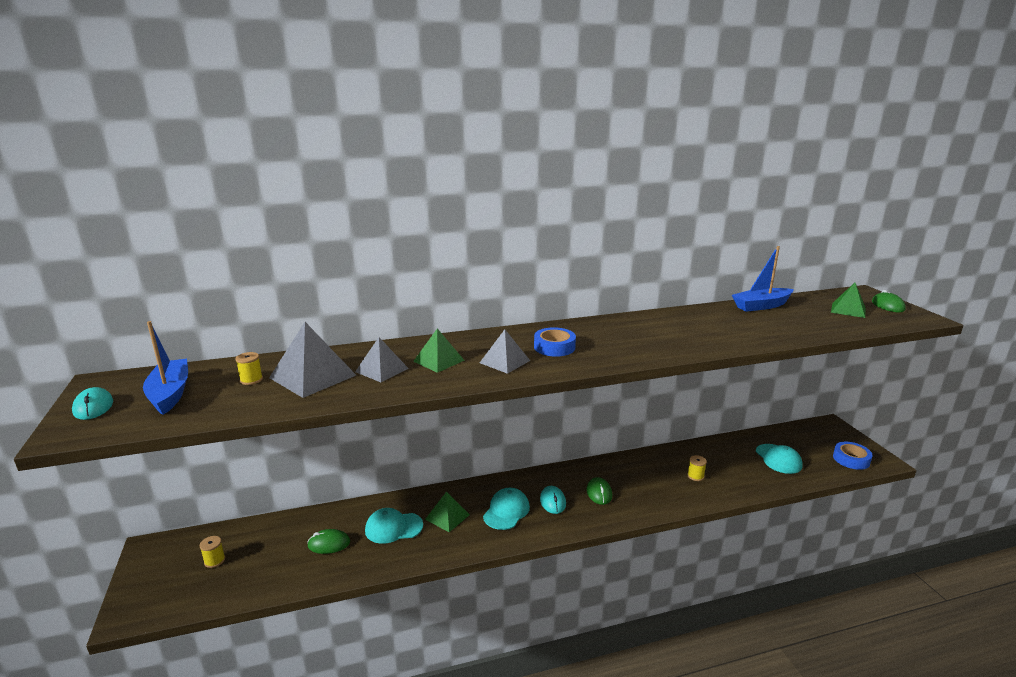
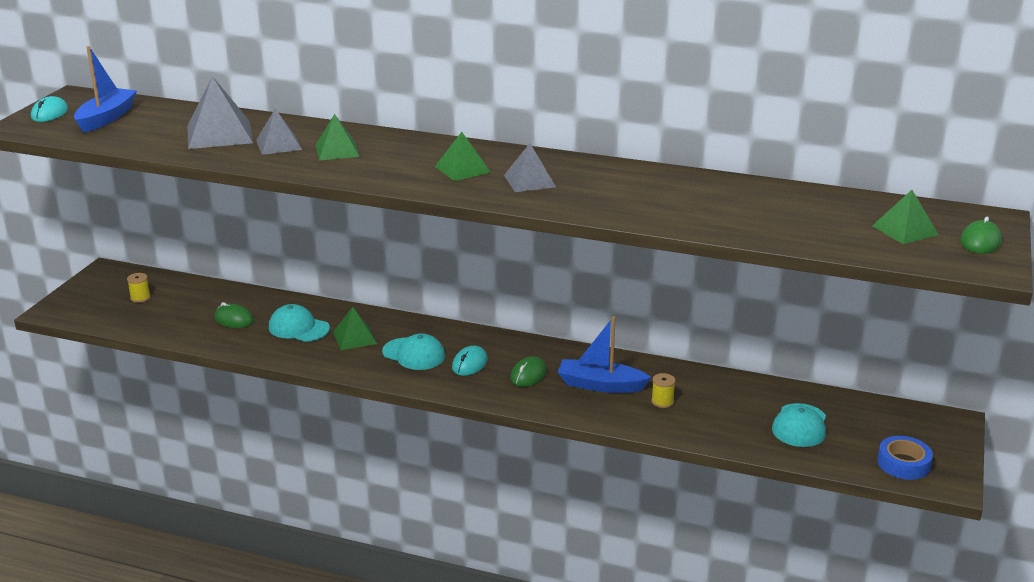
camera: 35 degrees right, 5 degrees up
yellow spool [235,352,263,385] -> none
grey pyramid [480,330,530,374] -> grey pyramid moved to [504,143,556,192]
turquoise cap [483,488,530,530] -> turquoise cap turned 60 degrees clockwise [382,333,445,370]
blue tape [534,327,576,357] -> green pyramid [435,132,490,181]
blue boat [732,246,794,312] -> blue boat moved to [558,317,652,393]

